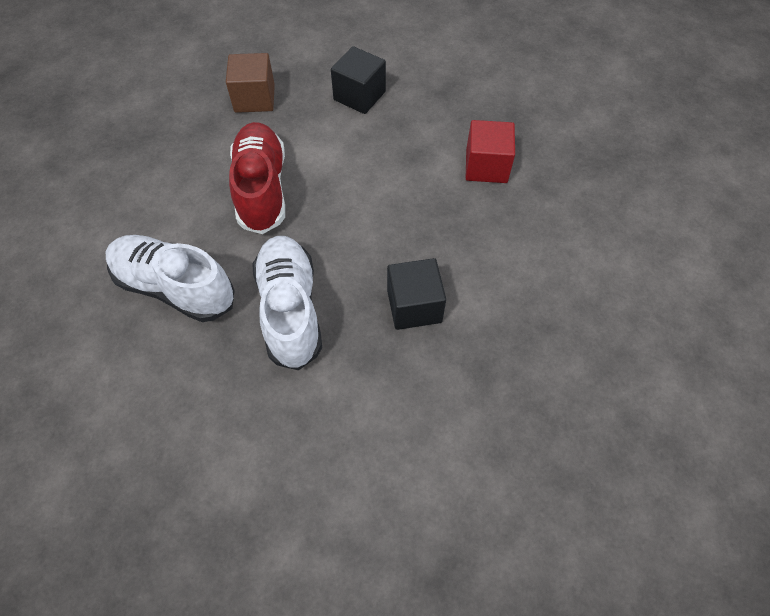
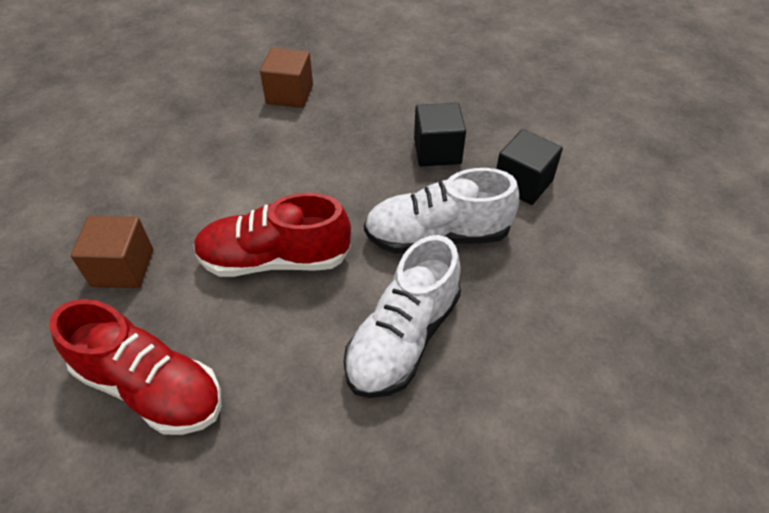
camera: 85 degrees left, 10 degrees down
black cube [331,46,386,114] -> black cube moved to [496,129,563,205]
red cube [466,120,515,183] -> brown cube [260,48,313,108]
none -> red shoe [49,299,221,435]

